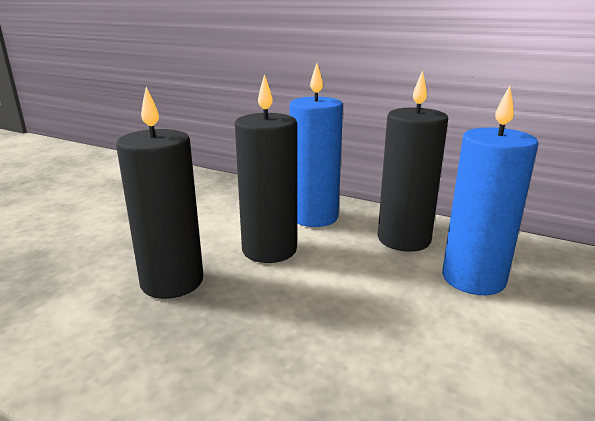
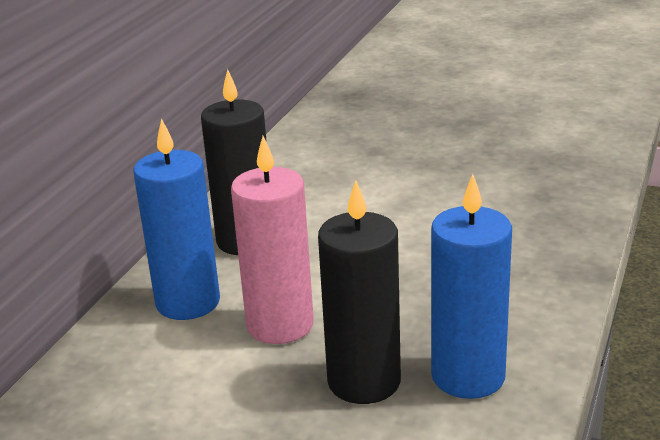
camera: 95 degrees left, 5 degrees up
black candle [235,74,297,263] -> pink candle [231,136,314,344]
blue candle [442,86,538,295] -> blue candle moved to [431,174,512,399]

